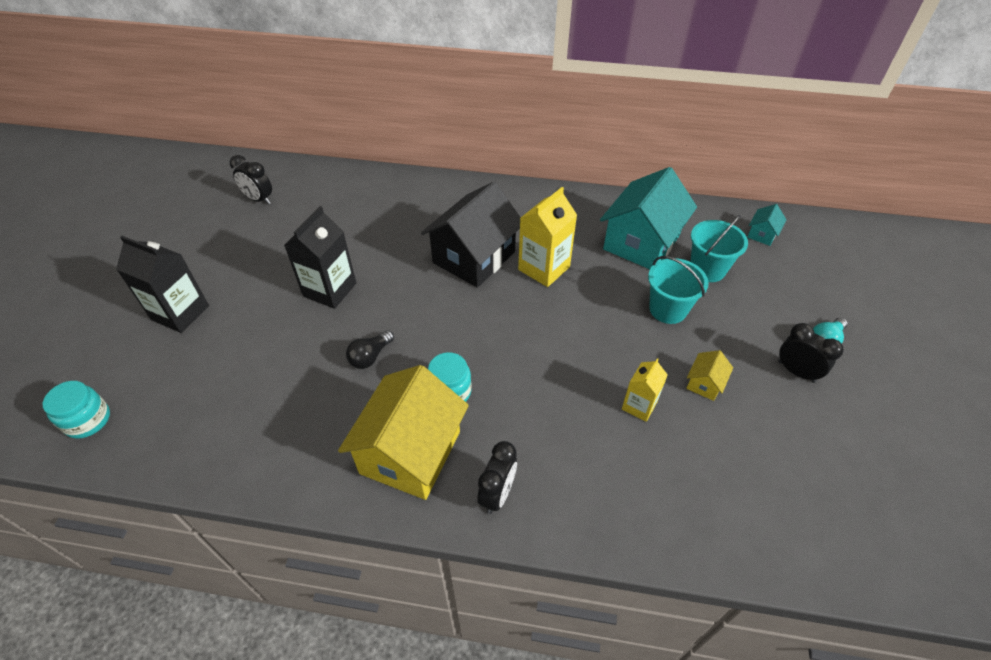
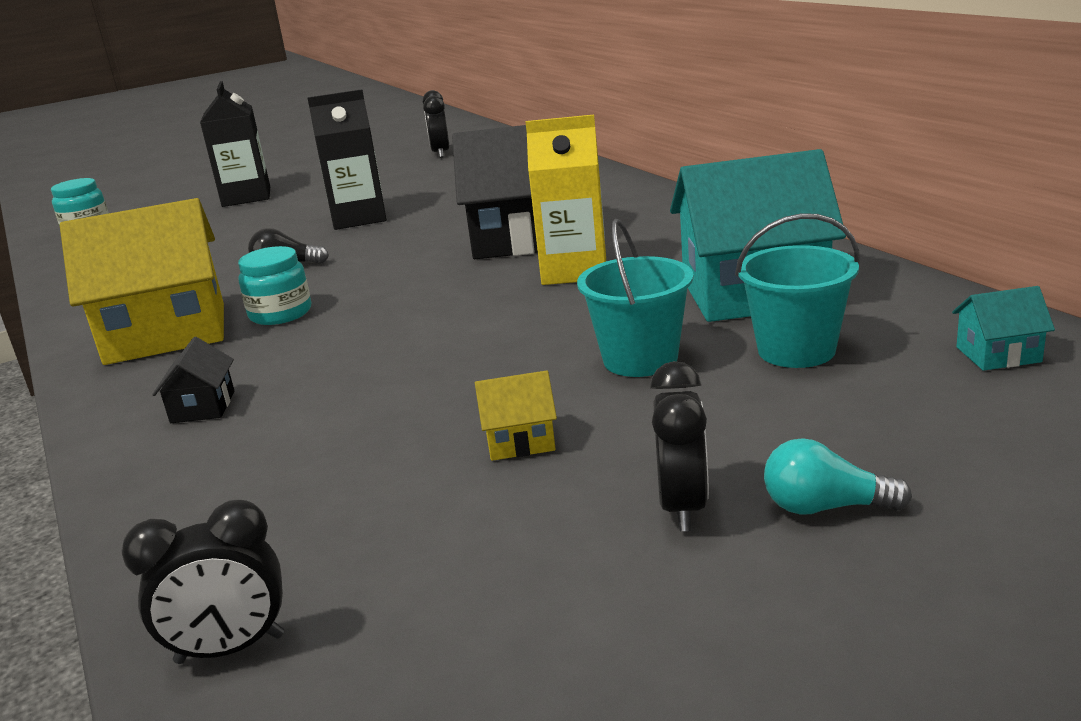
camera: 55 degrees right, 25 degrees down
black clock [477,441,517,514] -> black clock moved to [122,500,284,664]
yellow carton [622,358,668,422] -> none
none -> black house [152,337,235,423]

